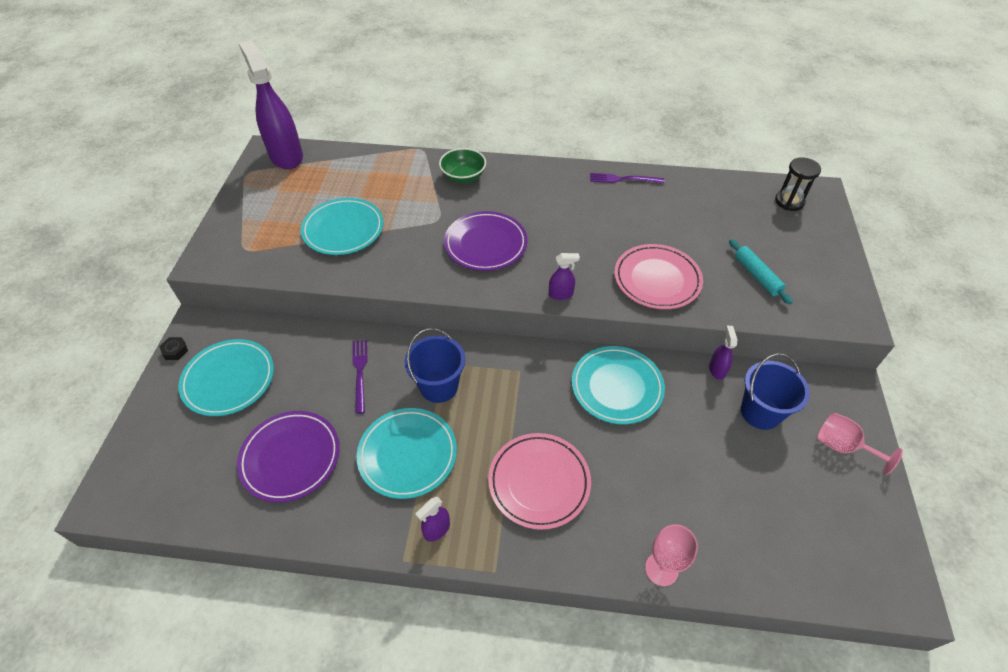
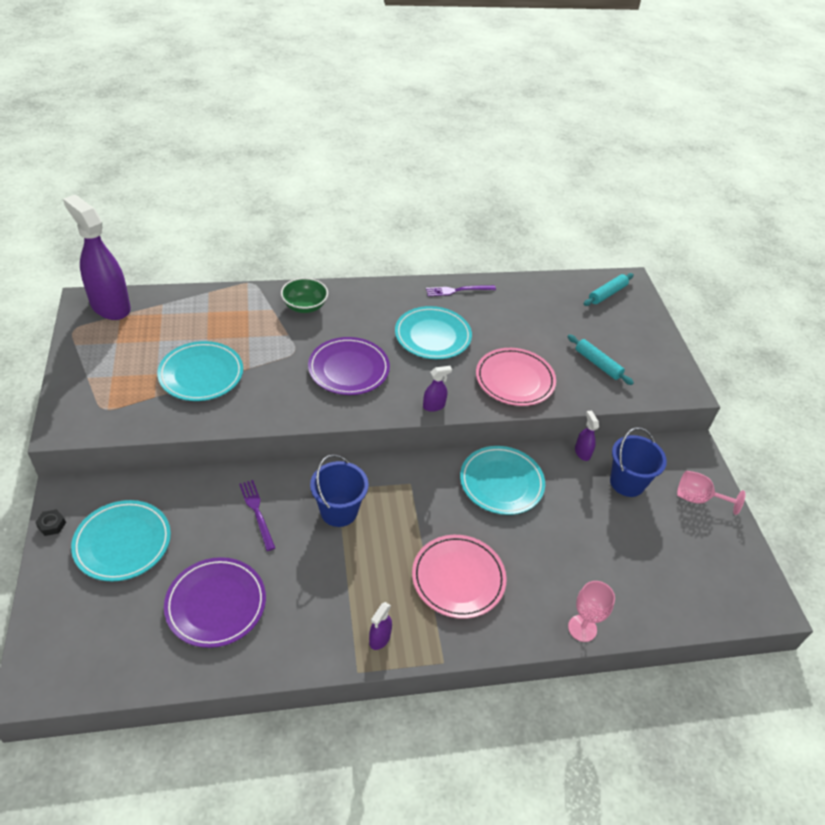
camera: 20 degrees left, 5 degrees down
turquoise plate [357,408,457,499] -> turquoise plate moved to [395,306,472,359]
black hourglass [775,157,821,211] -> turquoise rolling pin [584,273,634,306]

